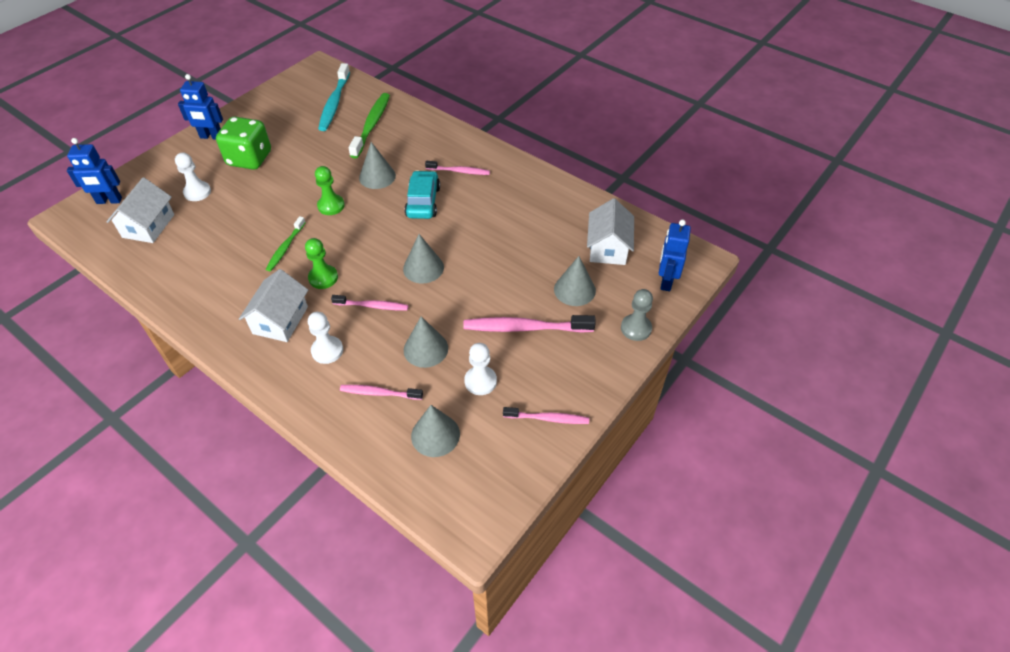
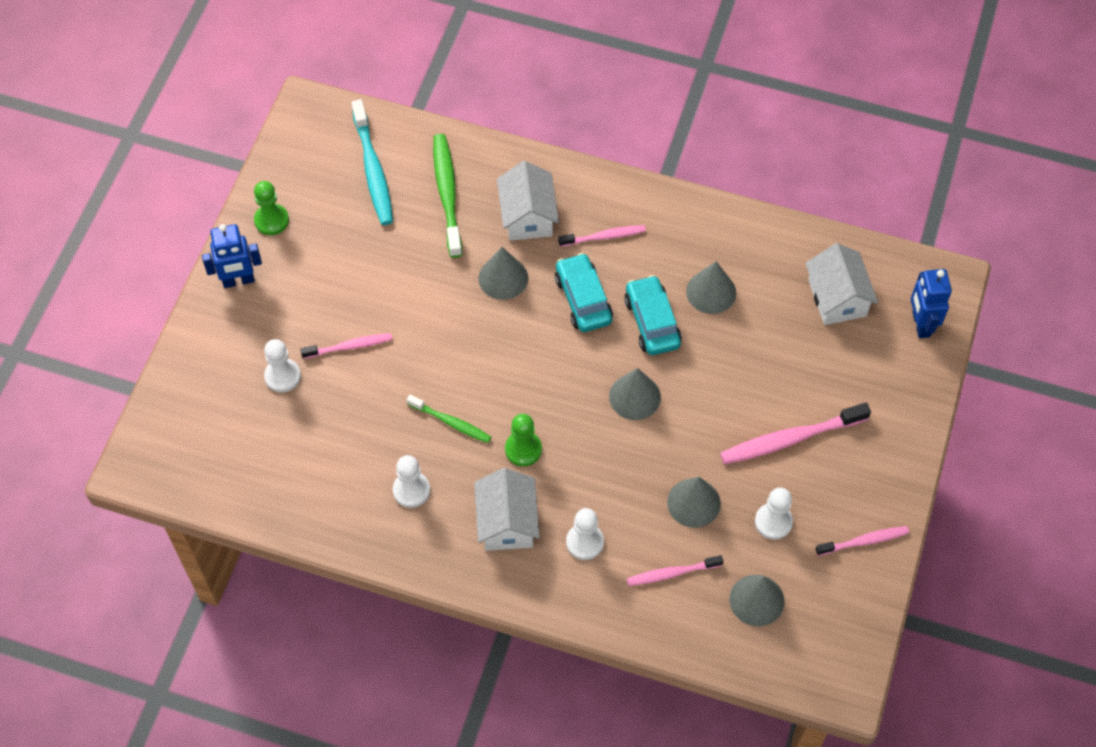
camera: 20 degrees left, 10 degrees up
blue robot [67,138,122,204] -> none
white house [106,178,174,243] -> white house moved to [497,161,559,241]
green dice [216,116,271,170] -> none
green toothbrush [266,216,306,271] -> green toothbrush turned 60 degrees counterclockwise [407,395,491,443]
green pawn [315,166,345,215] -> green pawn moved to [254,181,289,235]
pink toothbrush [331,295,408,310] -> pink toothbrush moved to [300,333,392,359]
grey cone [554,256,596,306] -> grey cone moved to [686,261,736,314]
grey pawn [621,289,653,341] -> none
none -> white pawn [393,455,430,508]
none -> turquoise car [624,275,682,355]

